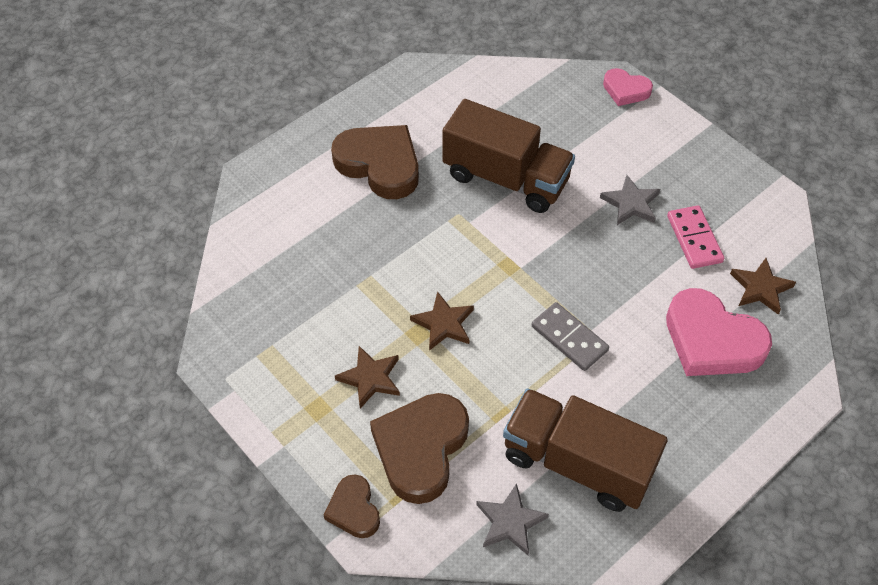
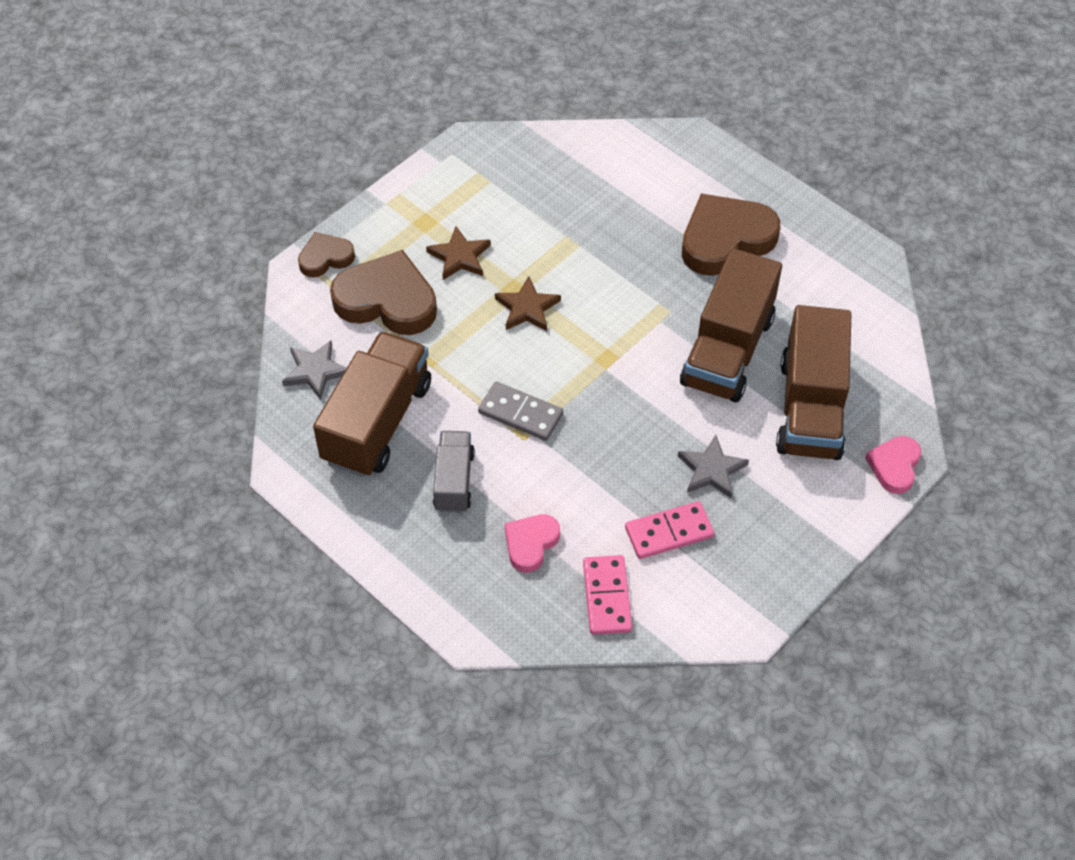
camera: 85 degrees right, 0 degrees up
brown heart [331,125,419,199] -> brown heart turned 150 degrees counterclockwise [682,193,780,276]
grey domino [532,302,609,371] -> grey domino turned 75 degrees clockwise [478,382,563,441]
pink heart [666,288,772,376] -> pink heart [505,514,560,572], size x0.55
brown star [730,258,796,315] -> pink domino [583,555,632,635]
none -> grey truck [433,431,475,513]
none -> brown truck [776,305,852,460]

